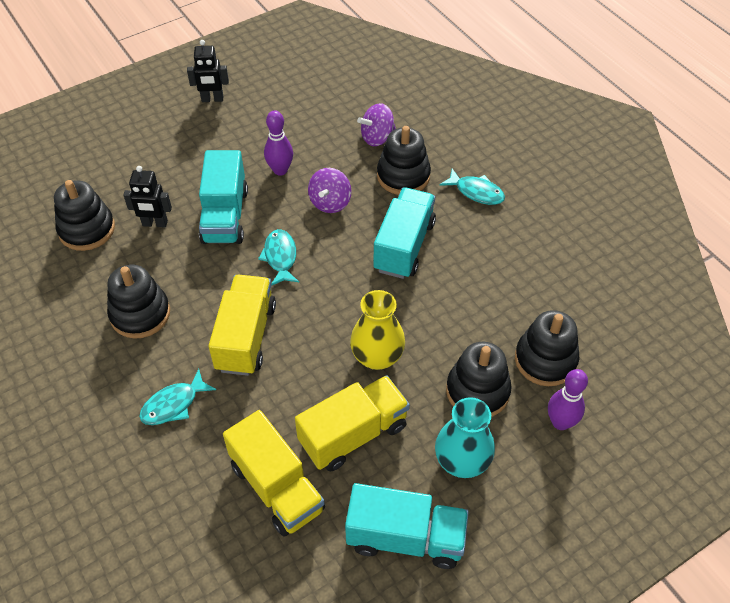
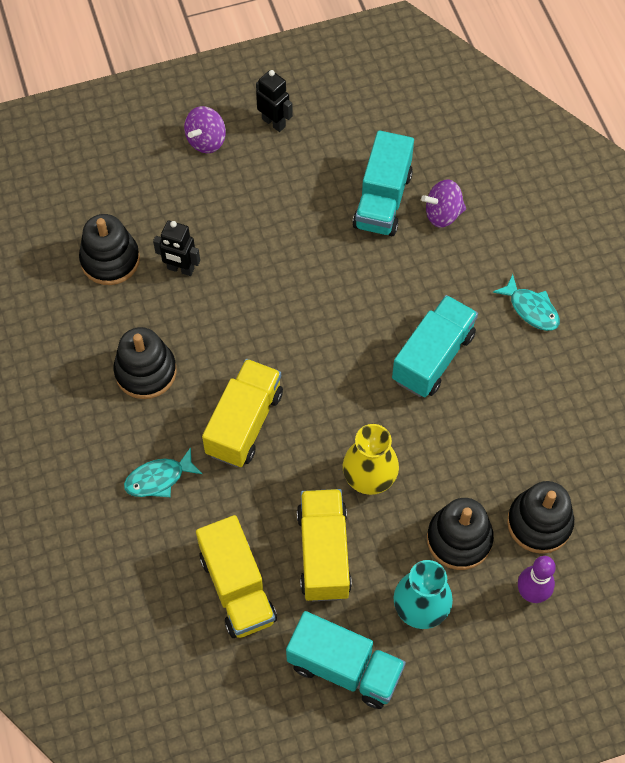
camera: 15 degrees right, 10 degrees up
black robot [187,40,229,102] -> black robot turned 150 degrees counterclockwise [256,70,293,132]
turquoise truck [199,150,248,244] -> turquoise truck moved to [353,130,414,236]
turquoise fish [258,229,299,286] -> none
purple bowling pin [264,110,293,176] -> none
yellow truck [295,375,410,471] -> yellow truck turned 75 degrees counterclockwise [297,489,352,601]
purple spinning top [308,168,352,213] -> purple spinning top moved to [184,106,226,153]
black stacking toy [377,126,431,195] -> none

